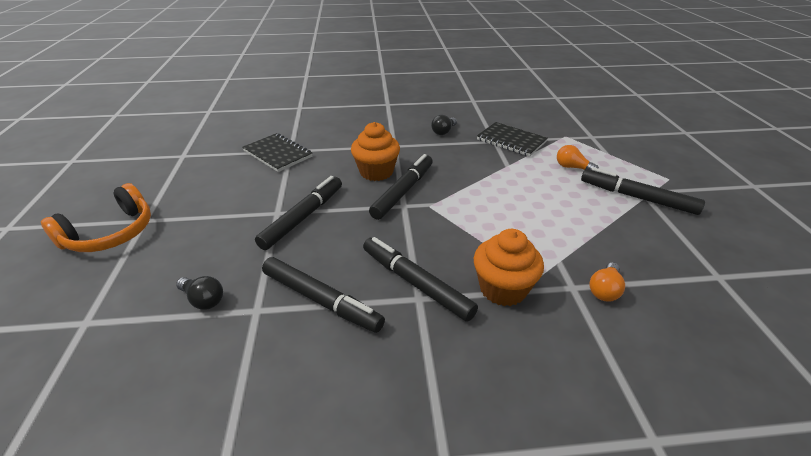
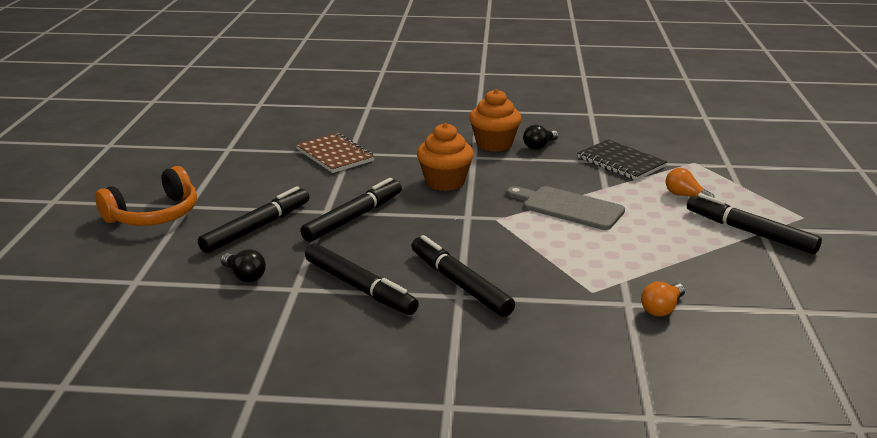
camera: 10 degrees right, 10 degrees down
black notebook [242,133,312,172] -> brown notebook [295,133,375,173]
black marker [369,154,433,220] -> black marker moved to [198,186,309,253]
orange cupcake [474,229,544,306] -> orange cupcake moved to [469,89,521,152]
none -> grey cutting board [507,186,625,230]

